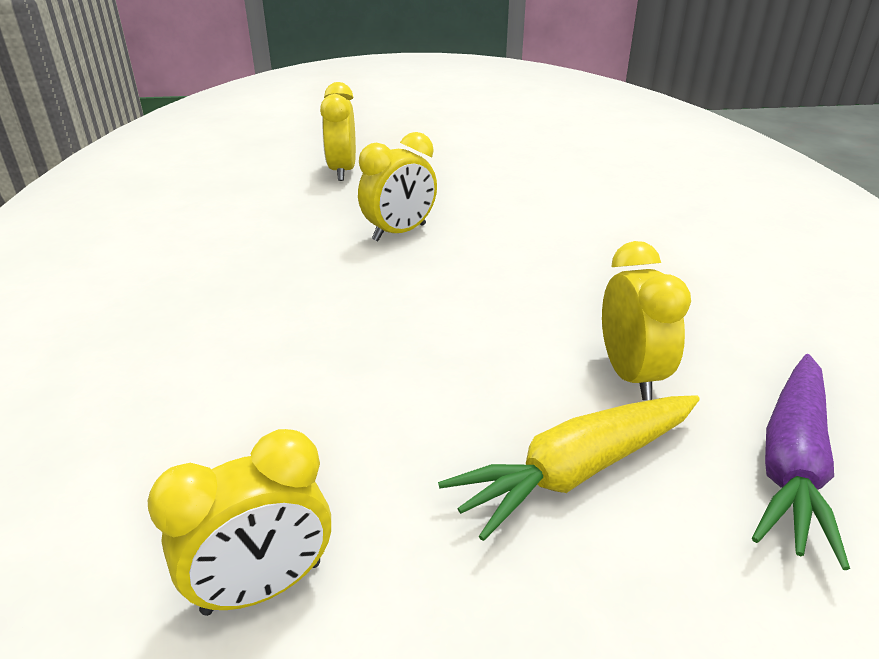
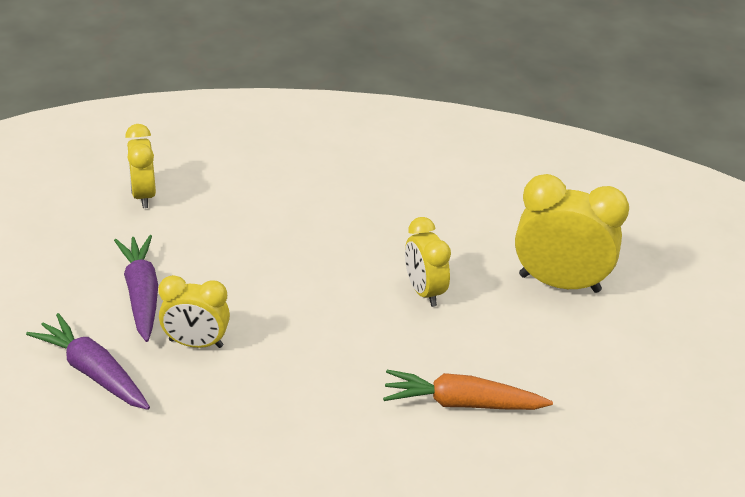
camera: 105 degrees right, 5 degrees up
yellow clock [320,82,356,181] -> yellow clock [515,174,629,293], size x1.61
yellow carrot [438,395,700,541] -> purple carrot [114,235,158,342]
none -> orange carrot [383,370,553,410]

